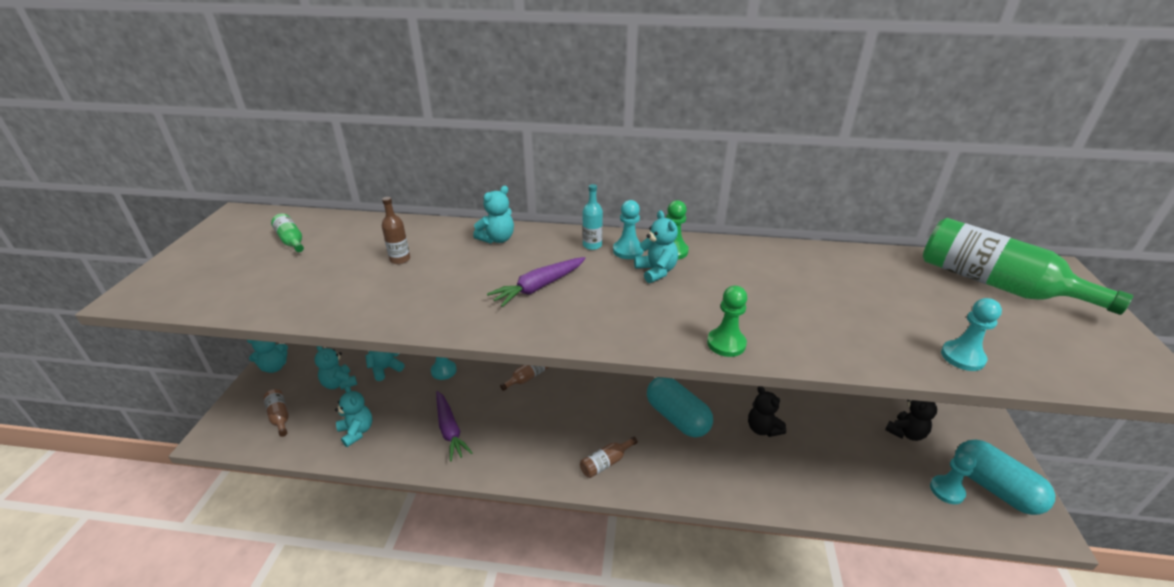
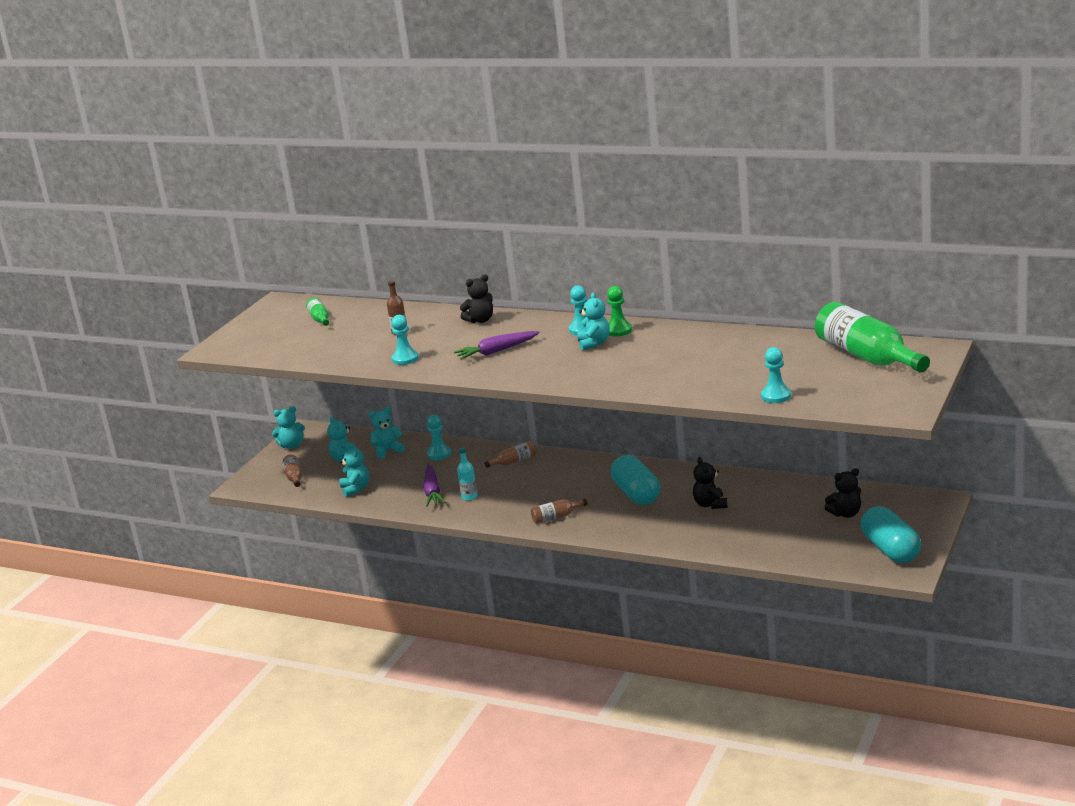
camera: 20 degrees right, 10 degrees down
turquoise teddy bear [473,186,514,243] -> black teddy bear [460,274,493,323]
turquoise bottle [582,184,603,250] -> turquoise bottle moved to [457,448,478,501]
green pawn [707,286,747,357] -> none
turquoise pawn [930,451,976,504] -> turquoise pawn moved to [391,315,418,365]

